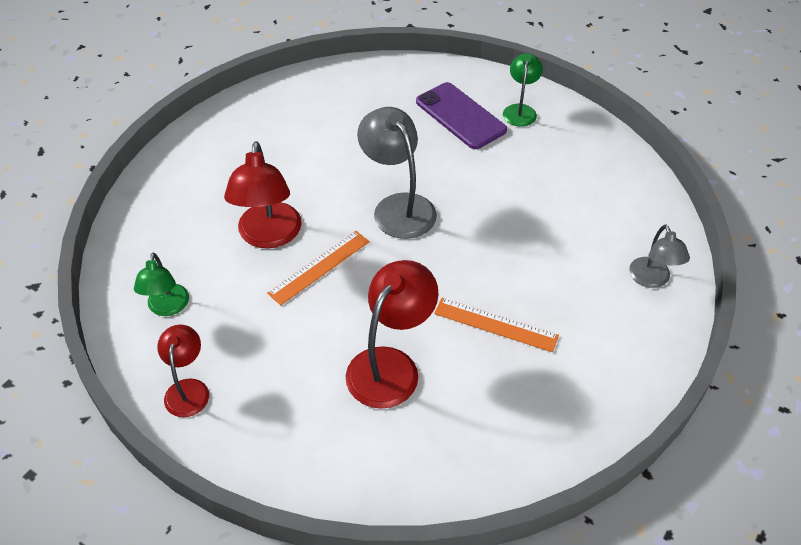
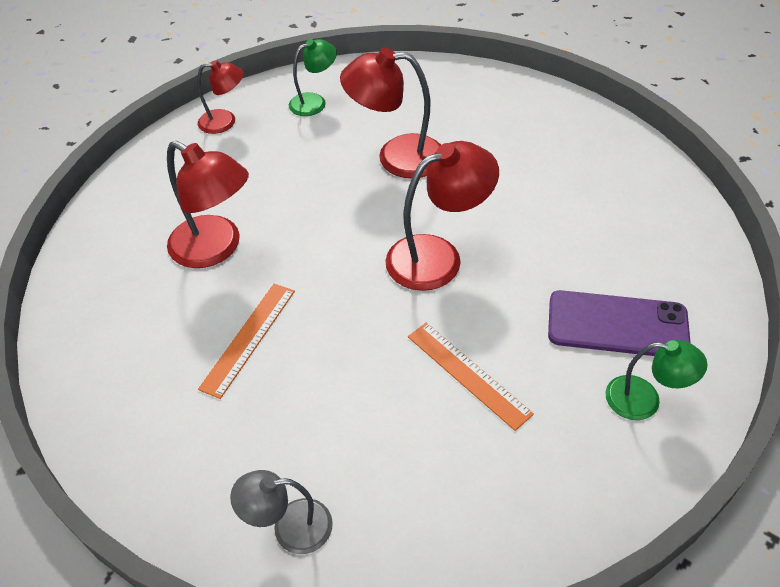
camera: 95 degrees right, 0 degrees up
green lamp [134,253,189,316] -> green lamp turned 150 degrees clockwise [289,39,337,116]
orange ruler [267,231,369,306] -> orange ruler moved to [408,323,534,431]
grey lamp [357,107,437,239] -> red lamp [385,141,499,291]
purple phone [416,82,507,149] -> purple phone turned 45 degrees clockwise [548,290,691,356]

